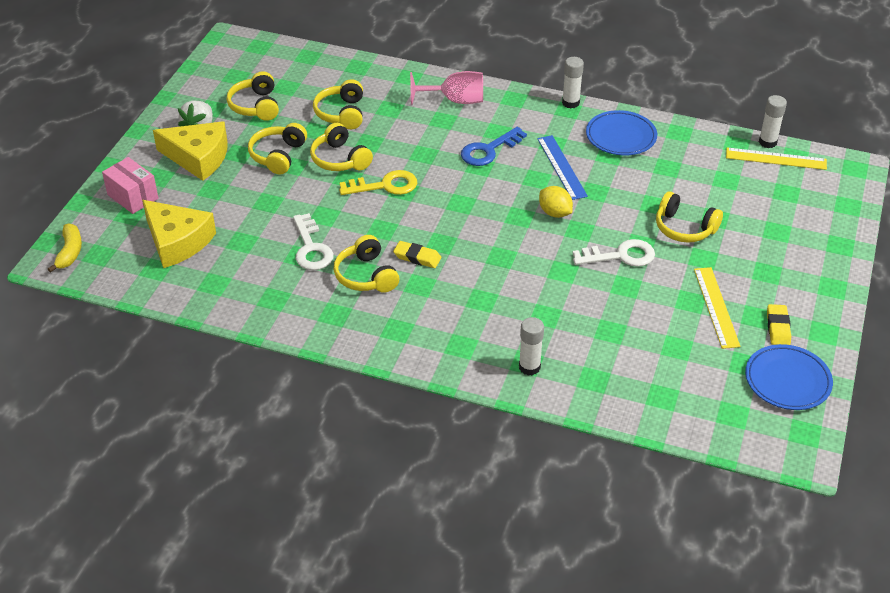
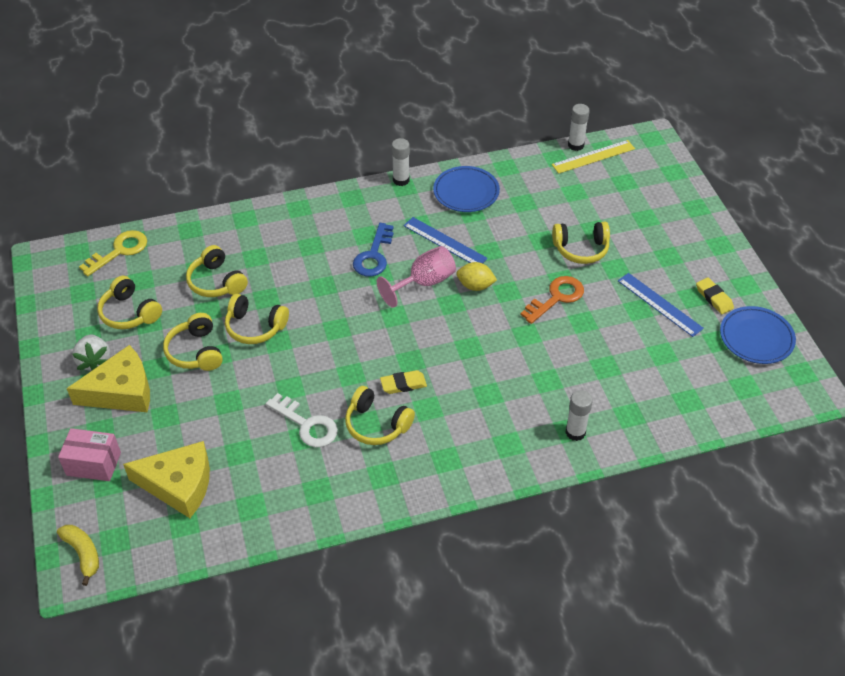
camera: 35 degrees left, 5 degrees up
yellow key [339,170,417,195] -> yellow key moved to [79,230,147,276]
pink goblet [410,71,483,105] -> pink goblet moved to [377,246,456,308]
white key [573,239,655,267] -> orange key [521,276,584,324]
yellow ruler [694,267,741,349] -> blue ruler [618,273,704,337]

